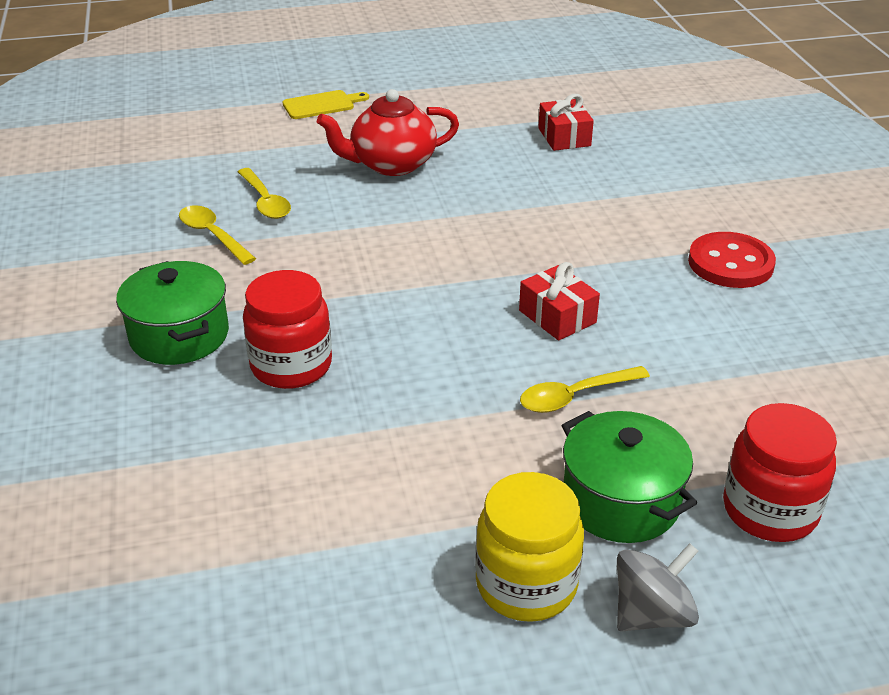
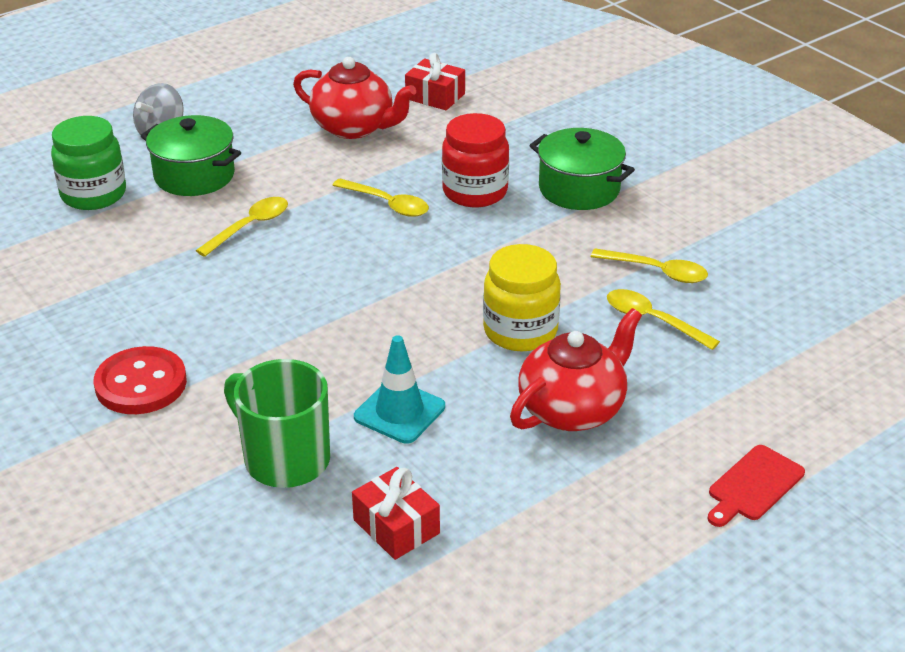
camera: 155 degrees right, 0 degrees up
yellow cutting board [283,90,369,119] -> red cutting board [708,445,805,527]
yellow jar [475,472,584,622] -> yellow jar moved to [483,244,561,351]
red gift [519,262,600,341] -> red gift moved to [405,53,465,110]
red jar [723,403,837,542] -> green jar [51,116,126,210]
none -> green mug [224,359,330,488]
none -> red teapot [293,57,416,139]
none -> yellow spoon [333,179,429,217]
none -> turquoise traffic cone [354,335,445,444]

